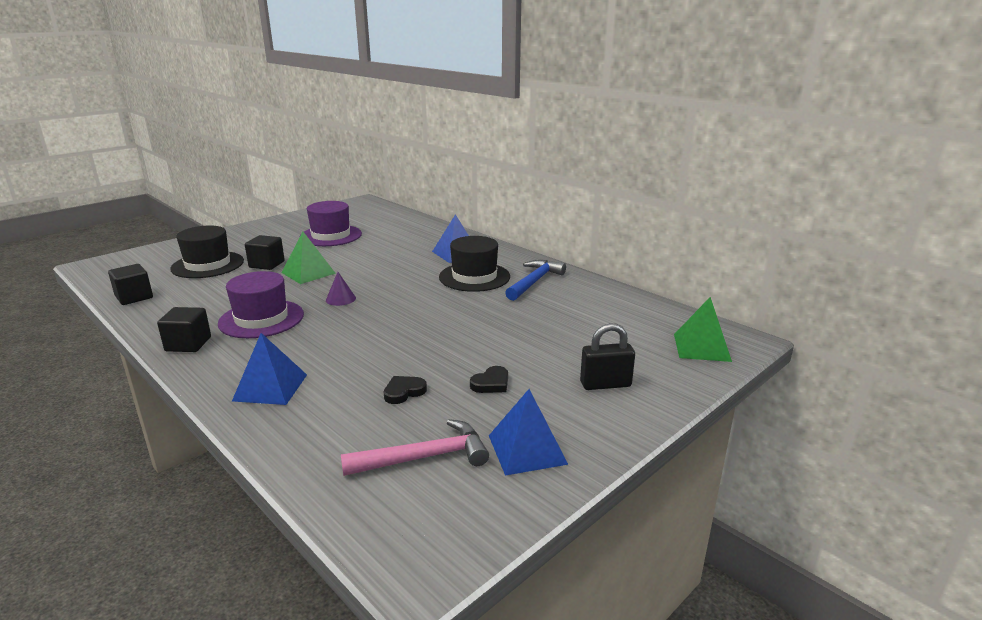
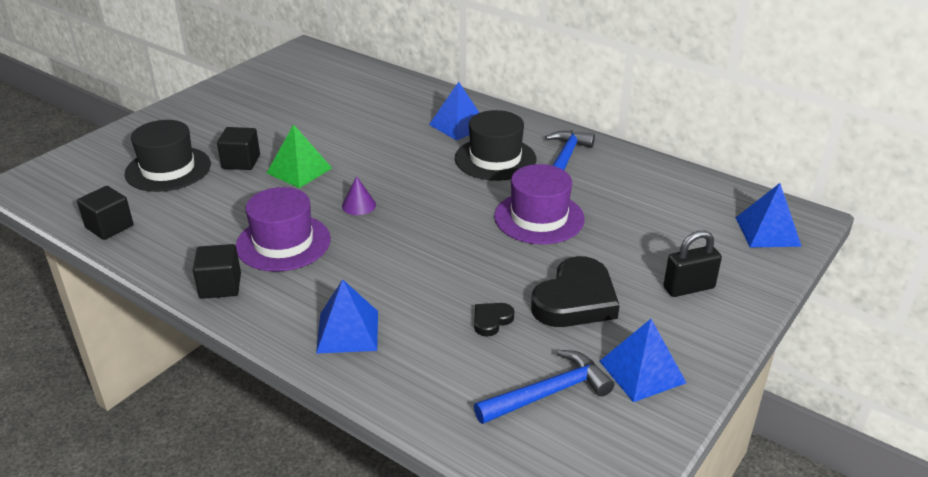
camera: 10 degrees left, 10 degrees up
purple hat [299,201,362,246] -> purple hat moved to [494,164,585,244]
pink hammer [341,419,489,476] -> blue hammer [474,350,614,424]
black heart [470,366,508,393] -> black heart [531,256,620,327], size x2.15
green pyramid [674,297,732,362] -> blue pyramid [736,183,802,247]

